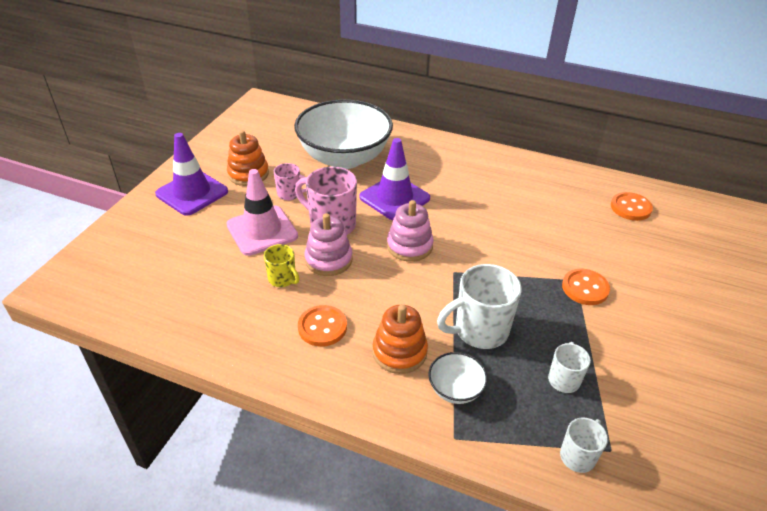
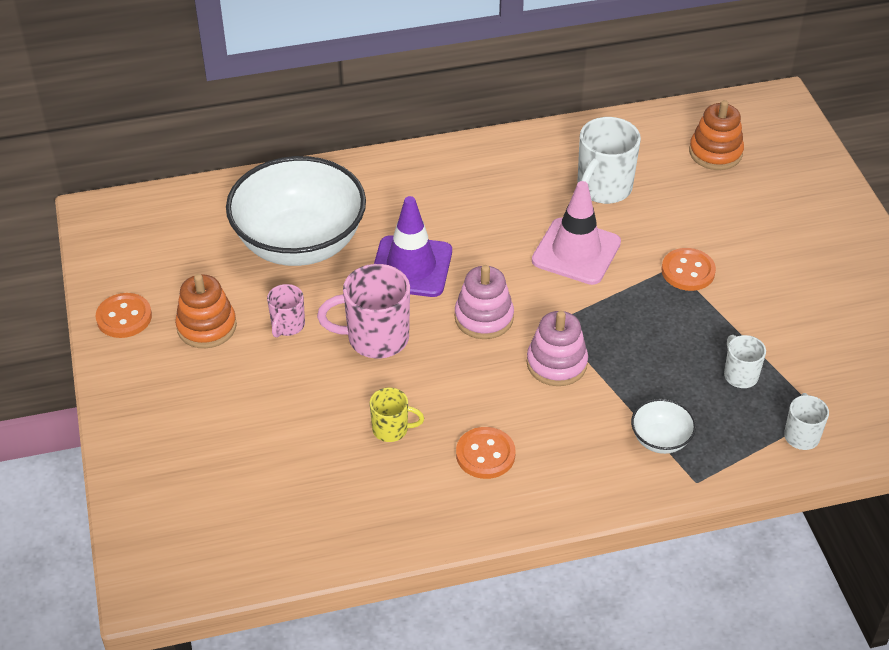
camera: 35 degrees left, 5 degrees up
purple traffic cone [155,133,228,216] -> none
pink traffic cone [226,169,298,256] -> pink traffic cone moved to [532,181,621,285]
pink mug [274,163,307,200] -> pink mug turned 135 degrees clockwise [267,284,305,337]
pink stacking toy [304,213,352,276] -> pink stacking toy moved to [527,311,588,386]
orange stacking toy [373,304,428,374] -> orange stacking toy moved to [689,100,744,170]
white mug [437,264,522,349] -> white mug moved to [577,117,641,204]
orange button [611,192,653,221] -> orange button moved to [96,293,152,338]

